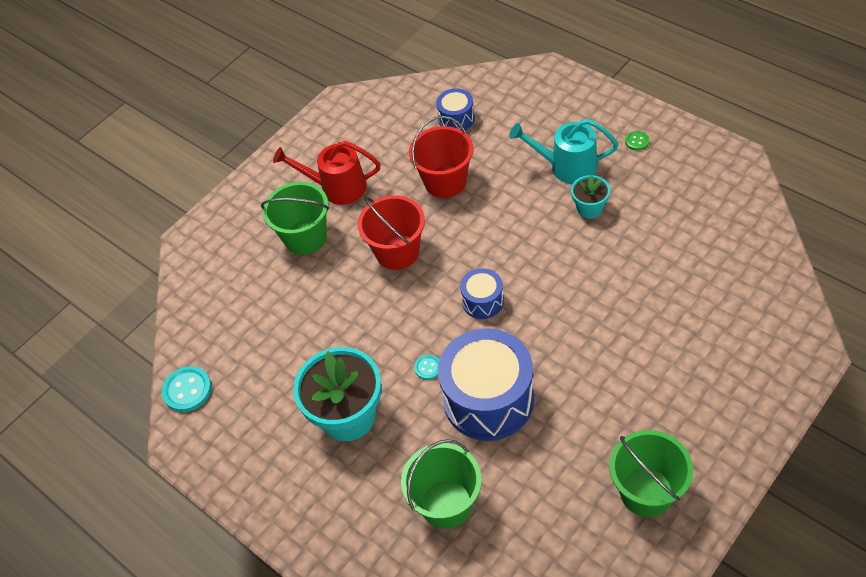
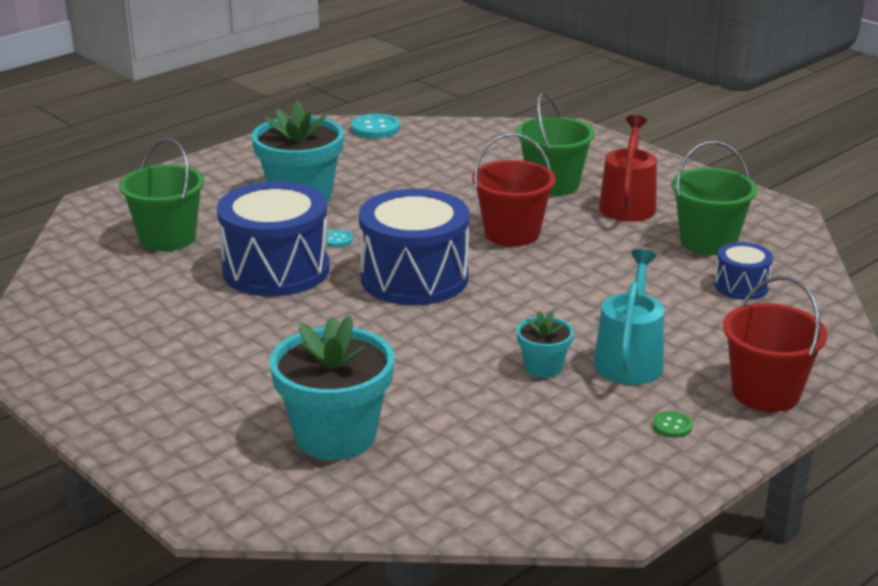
camera: 90 degrees right, 25 degrees down
red bucket [409,116,473,198] -> red bucket moved to [723,276,827,412]
blue drum [460,268,504,319] -> blue drum [359,189,469,305], size x2.04
green bucket [609,430,693,517] -> green bucket moved to [672,141,757,255]
none -> turquoise flower pot [269,316,394,460]

